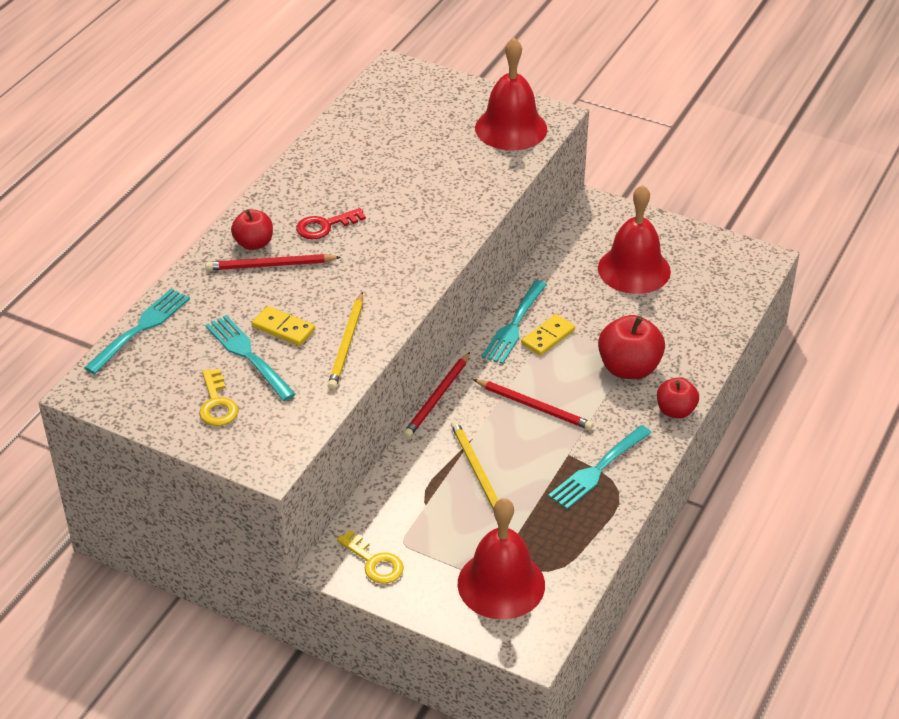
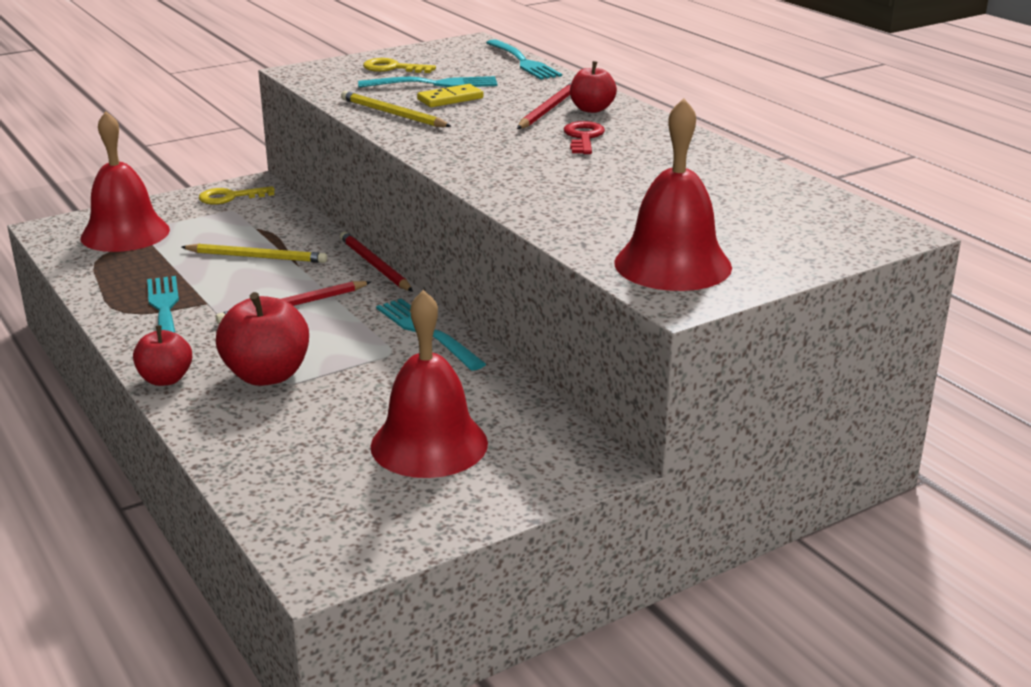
camera: 120 degrees right, 15 degrees down
yellow domino [521,314,575,356] -> none

